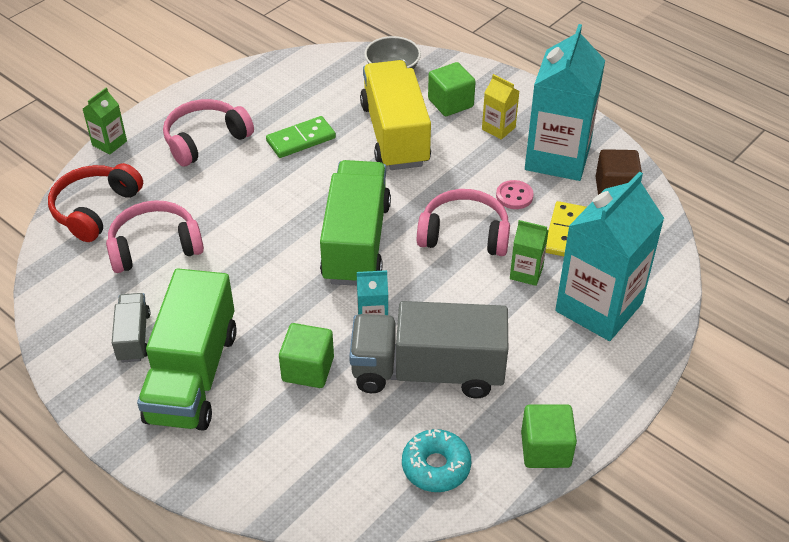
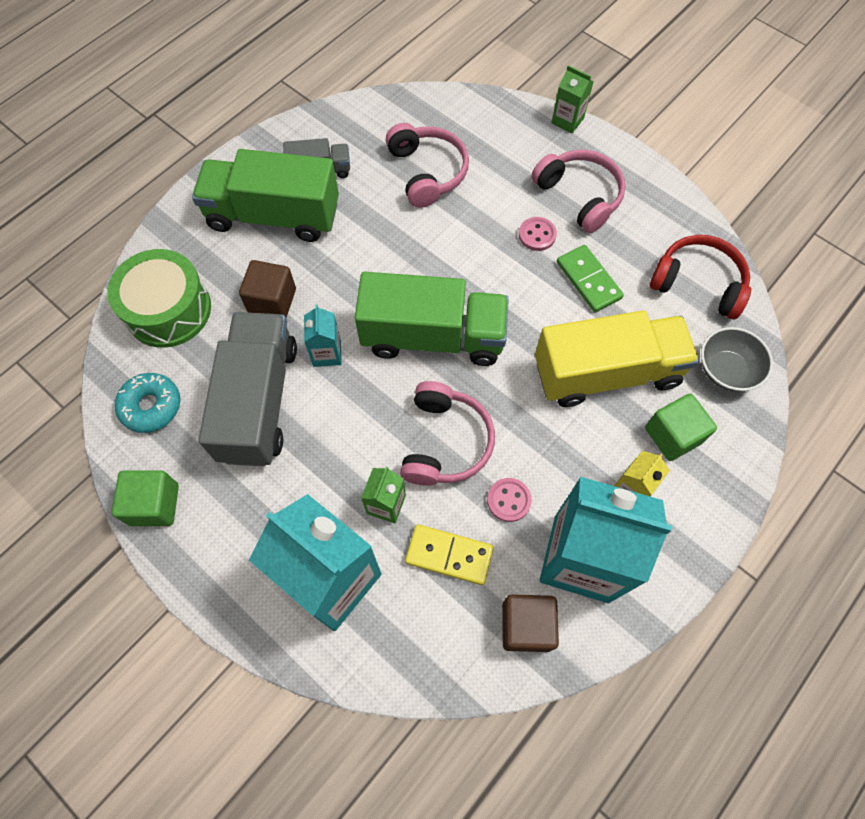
camera: 90 degrees right, 20 degrees up
red headphones [48,163,143,242] -> red headphones moved to [650,235,751,319]
green cube [279,323,334,388] -> brown cube [239,260,296,317]
none -> green drum [107,249,211,348]
none -> pink button [519,217,557,251]

